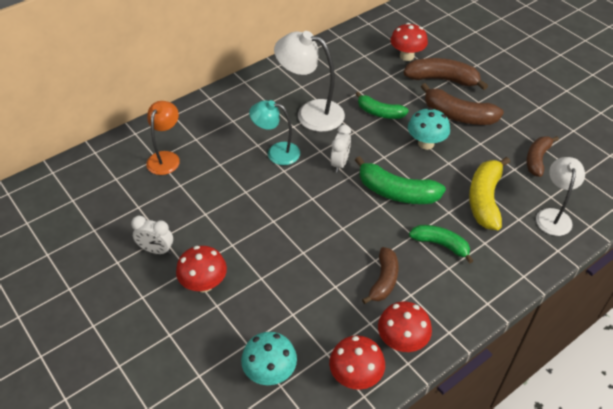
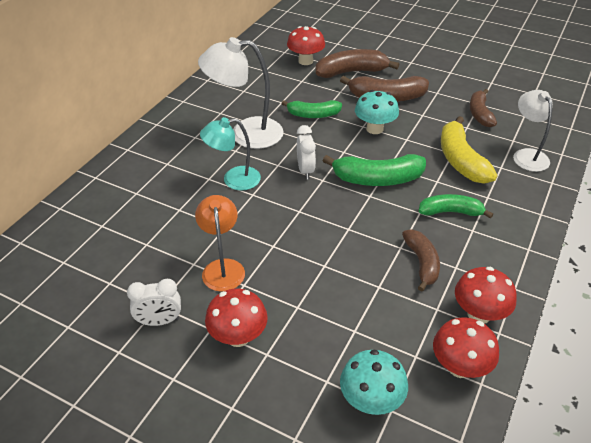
camera: 25 degrees left, 5 degrees down
orange lamp [146,101,180,175] -> orange lamp moved to [195,195,245,292]

